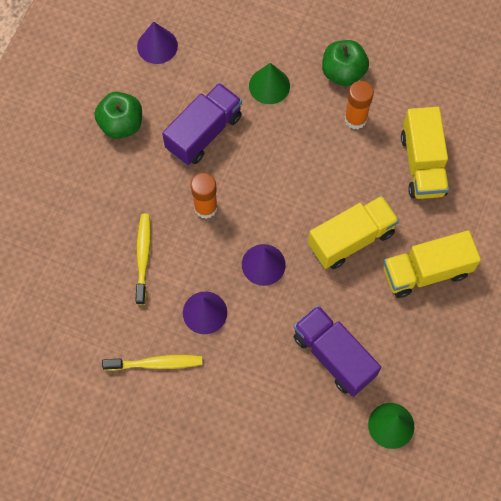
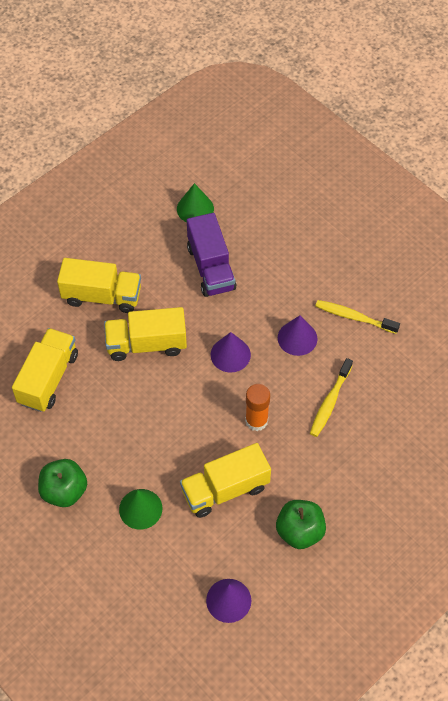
camera: 155 degrees left, 10 degrees down
purple truck [162,83,242,165] -> yellow truck [180,443,271,518]
orange glue stick [345,81,374,129] -> none

